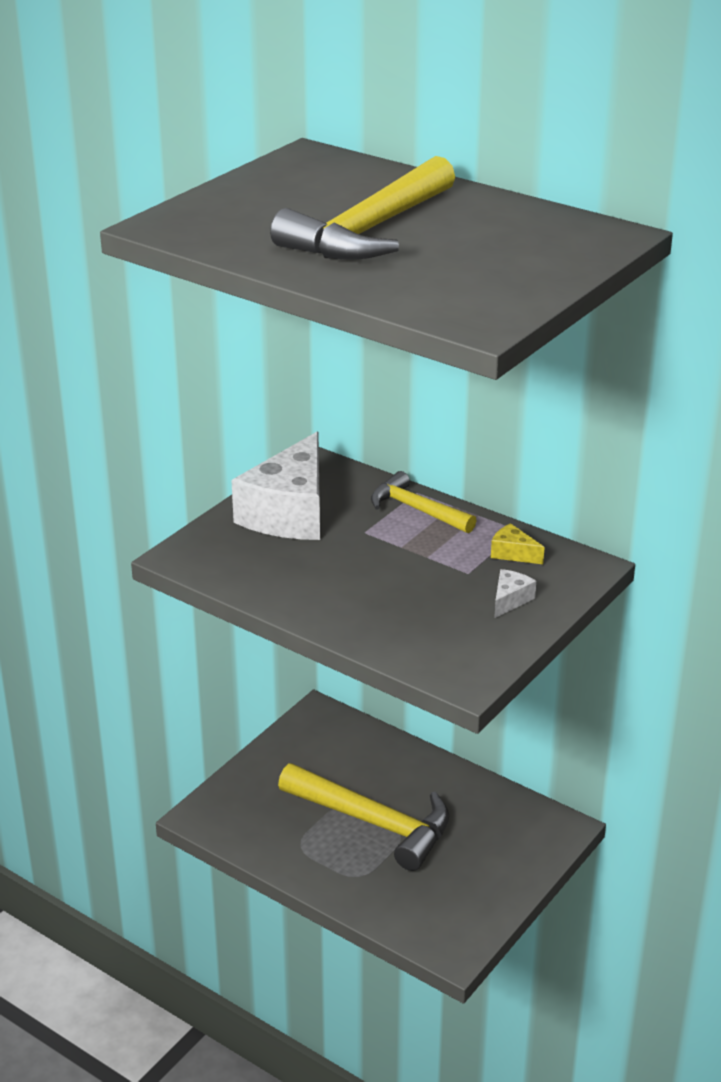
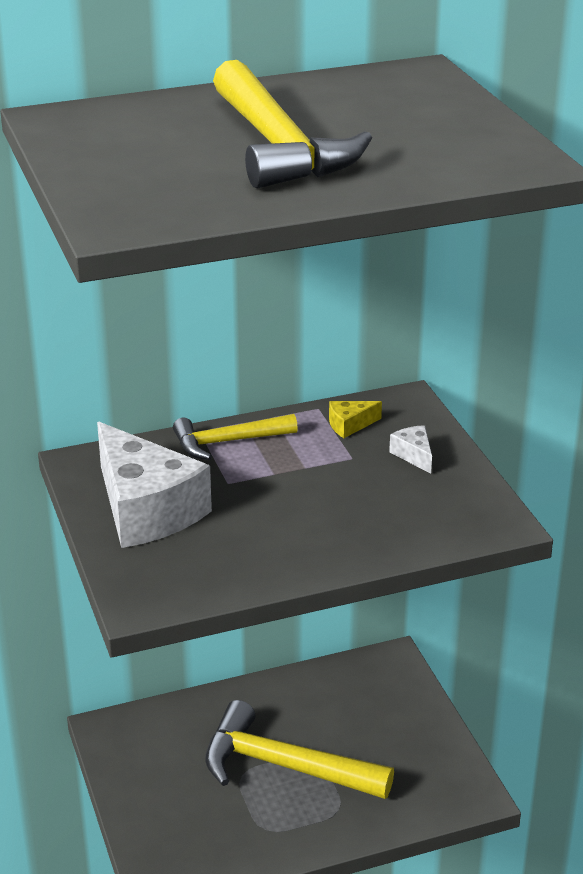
camera: 55 degrees left, 0 degrees up
yellow hammer [278,763,449,871] -> yellow hammer turned 135 degrees counterclockwise [206,700,394,799]

